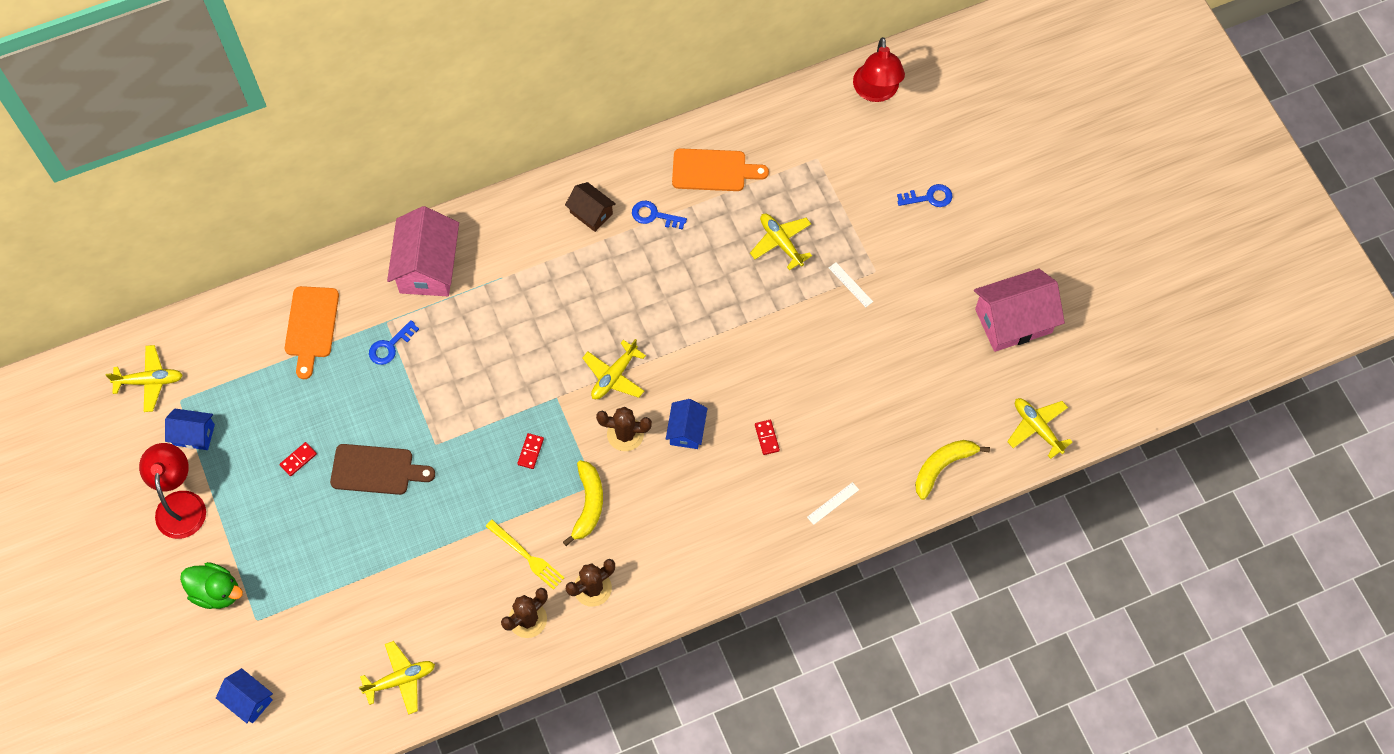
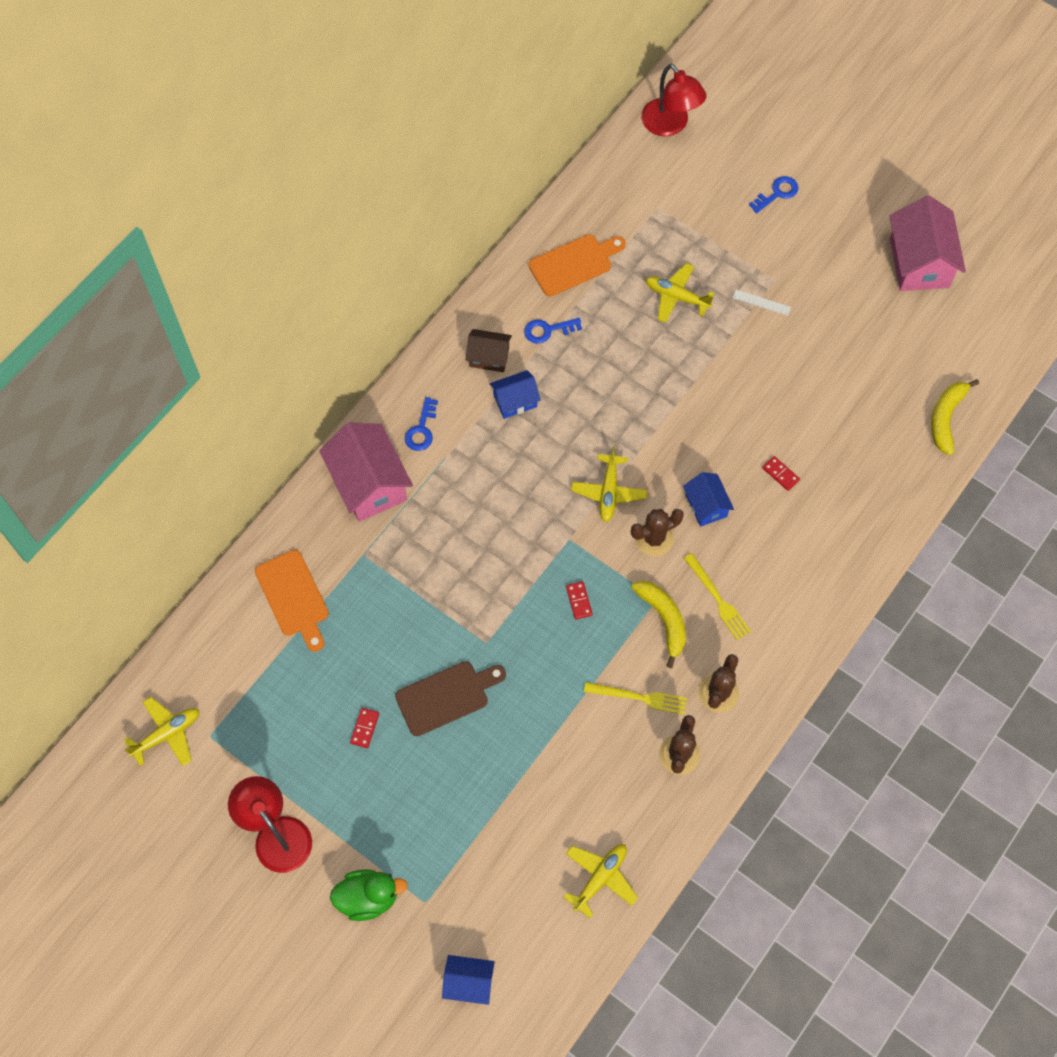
camera: 30 degrees left, 0 degrees up
blue house [165,408,215,450] -> blue house moved to [490,370,541,419]
blue key [369,320,419,365] -> blue key moved to [405,397,438,451]
white ruler [807,482,859,525] -> none
pink house [974,269,1065,352] -> pink house turned 45 degrees counterclockwise [890,196,966,291]
yellow plane [1007,398,1073,459] -> none
none -> yellow fork [684,553,751,640]

